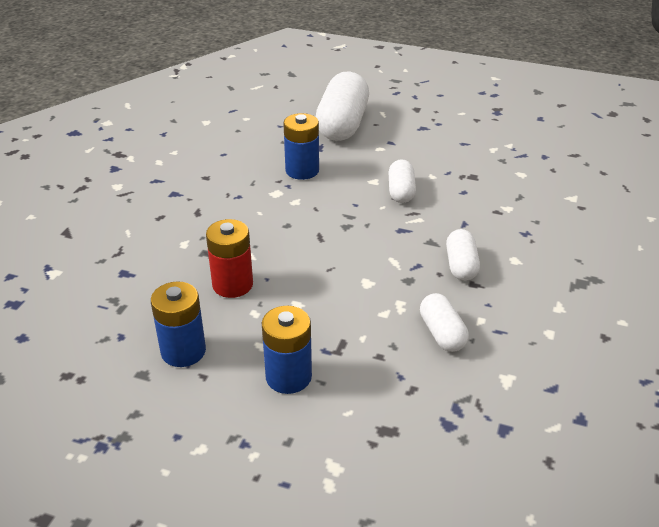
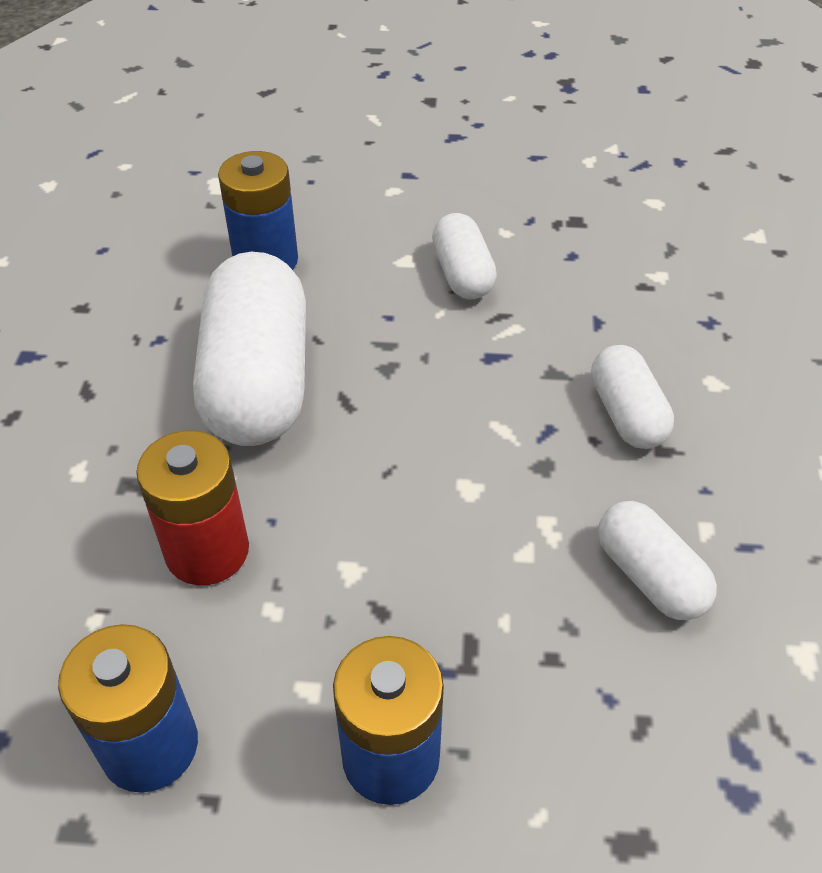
camera: 15 degrees left, 10 degrees up
white capsule [316,71,369,141] -> white capsule moved to [193,252,306,446]

